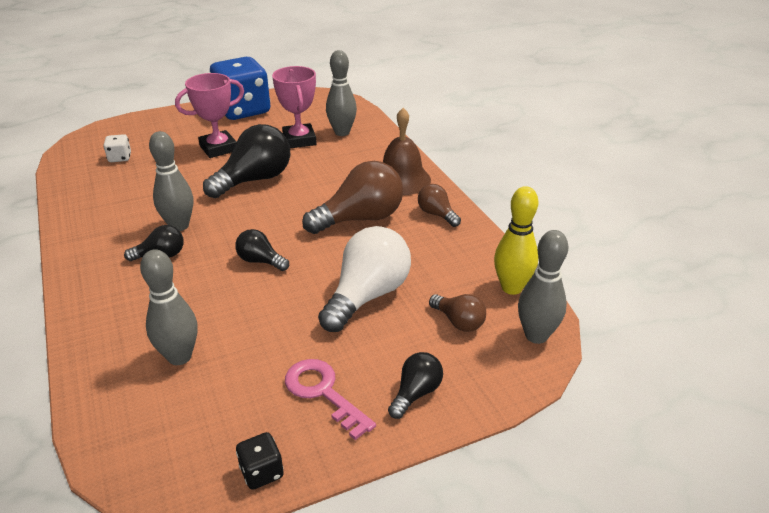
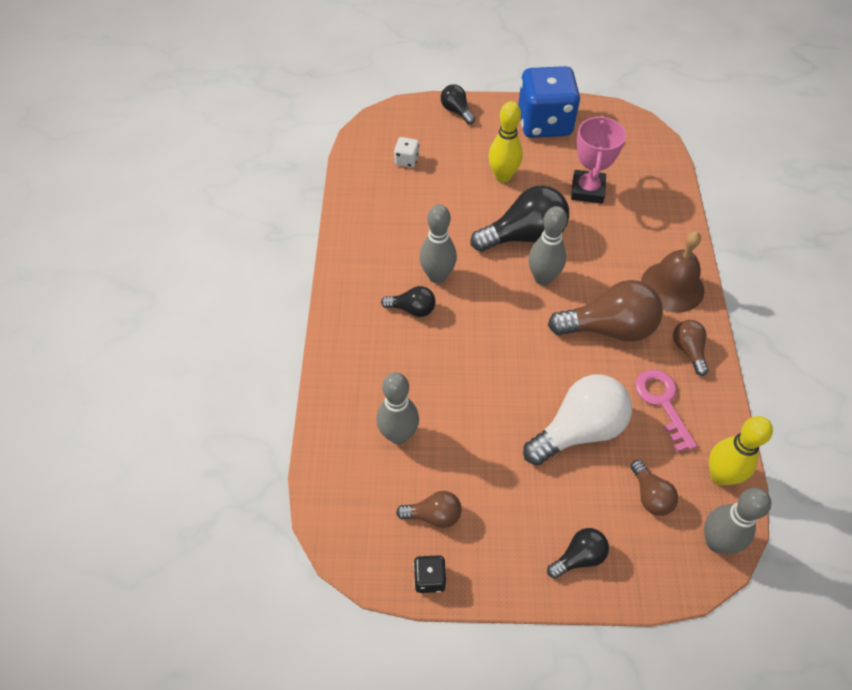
camera: 25 degrees right, 20 degrees up
pink trophy [175,73,244,158] -> yellow bowling pin [489,101,523,183]
black light bulb [235,229,289,271] -> black light bulb moved to [441,84,475,124]
pink key [285,359,376,440] -> pink key moved to [635,369,697,452]
grey bowling pin [326,50,357,136] -> grey bowling pin moved to [528,206,567,285]
none -> brown light bulb [396,491,462,528]

